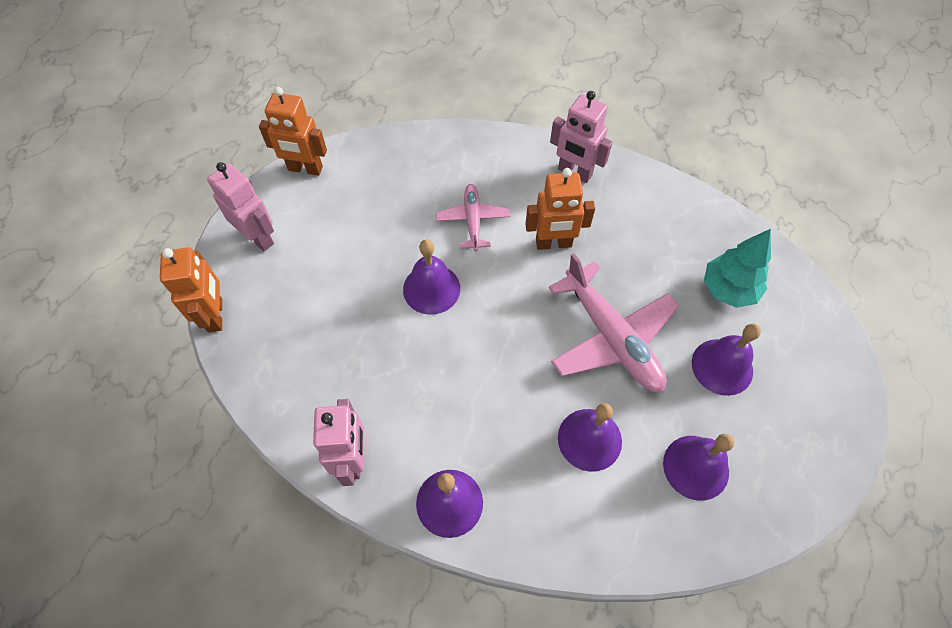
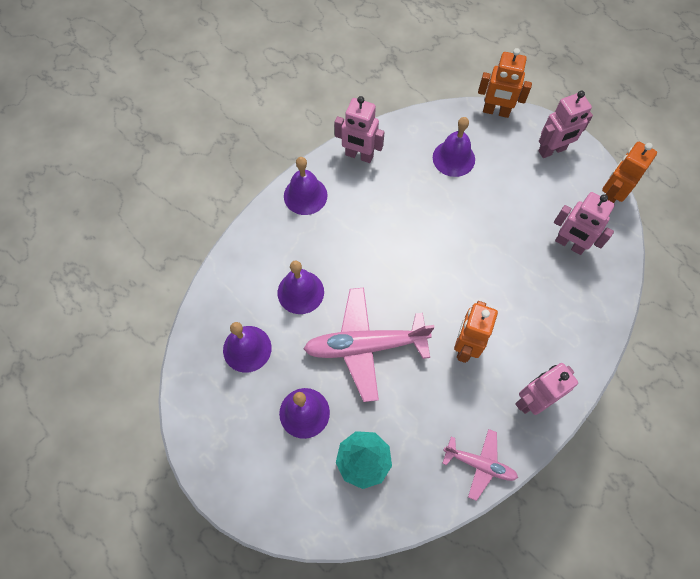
camera: 115 degrees right, 5 degrees up
purple bell [403,240,460,315] -> purple bell moved to [433,117,475,177]
pink plane [436,184,510,251] -> pink plane moved to [442,429,518,501]
none -> pink robot [554,192,615,255]

